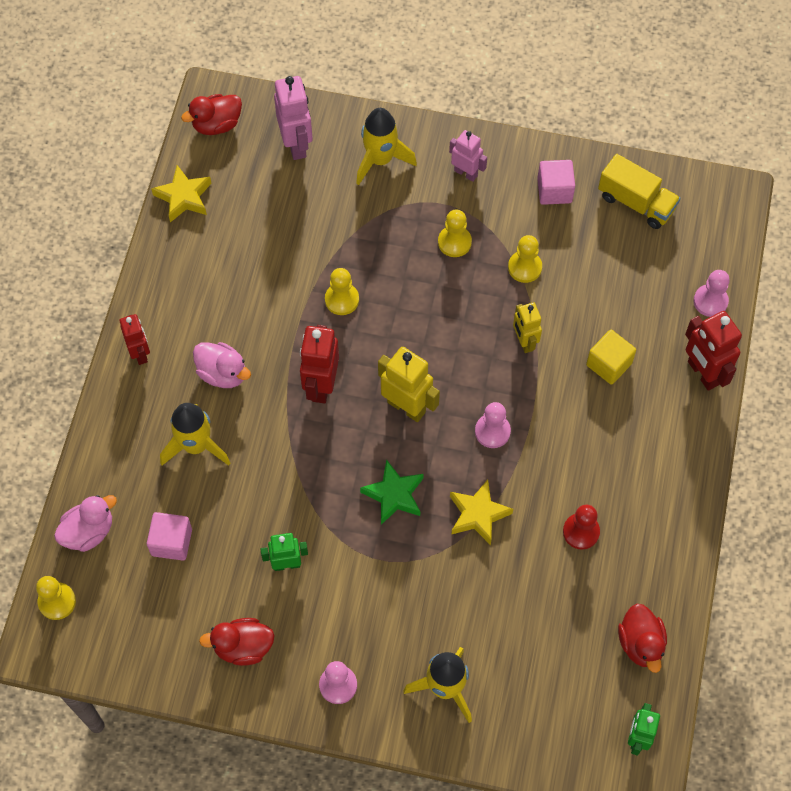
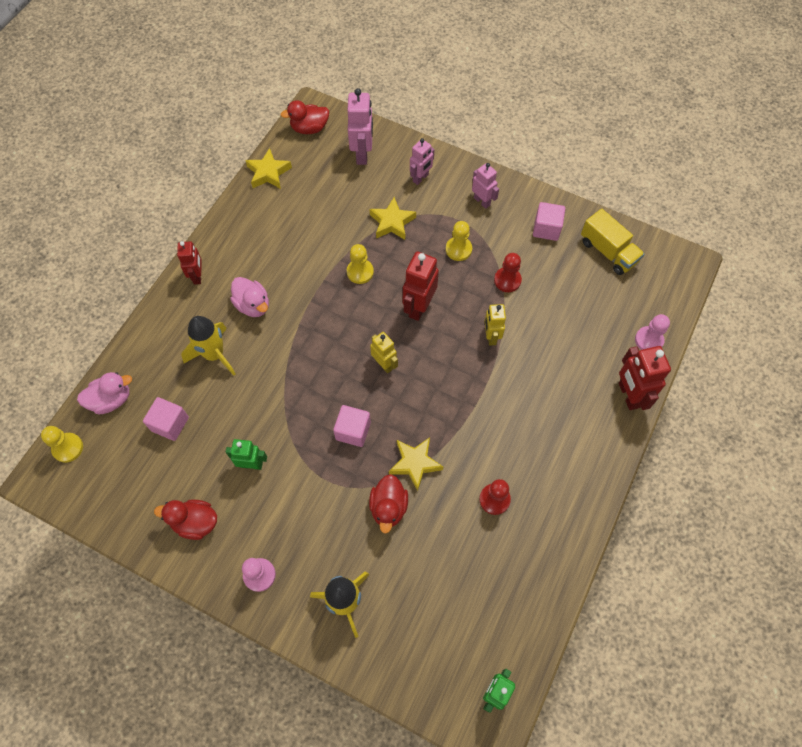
camera: 15 degrees right, 0 degrees up
red robot [300,325,339,403] -> red robot moved to [403,252,439,321]
yellow rocket [356,108,417,185] -> pink robot [410,138,435,185]
green star [360,459,423,525] -> pink cube [333,405,371,447]
yellow robot [378,347,440,422] -> yellow robot [370,332,398,373], size x0.64
pink pawn [475,402,511,448] -> none
yellow pawn [508,235,542,283] -> red pawn [494,253,522,292]
yellow cube [586,330,636,385] -> none
red duck [618,604,667,673] -> red duck moved to [369,474,408,533]
none -> yellow star [370,197,416,240]

